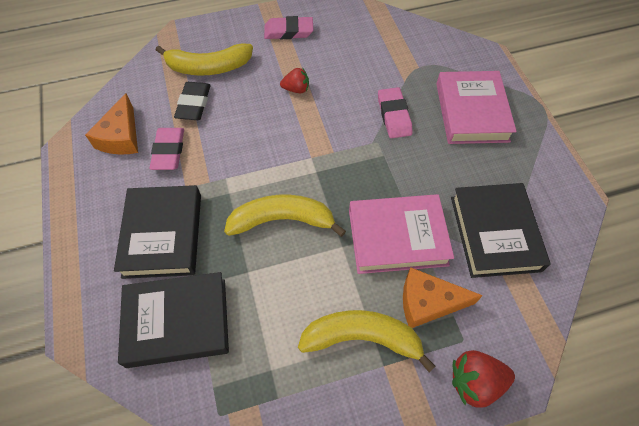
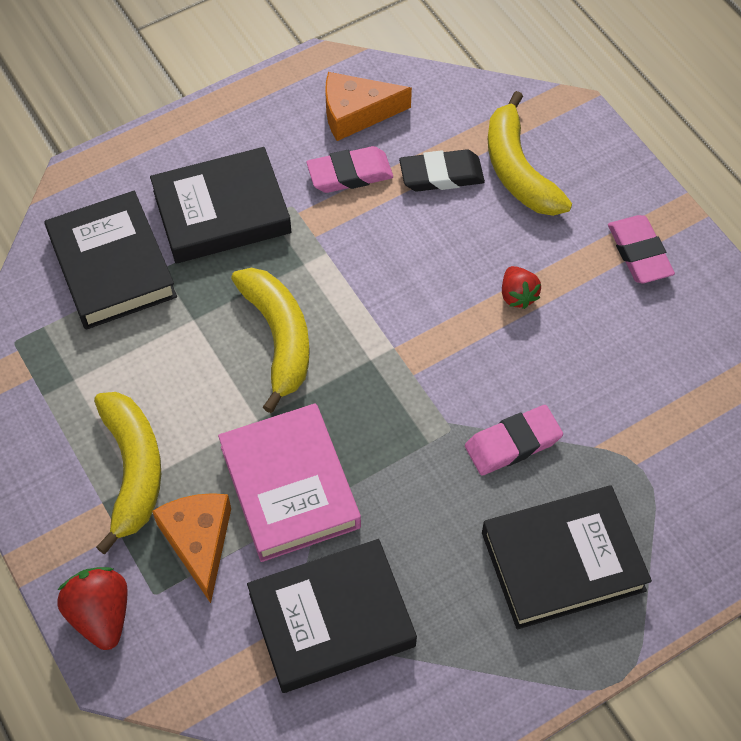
camera: 75 degrees right, 0 degrees up
pink book [436,71,517,144] -> black book [482,486,652,629]

